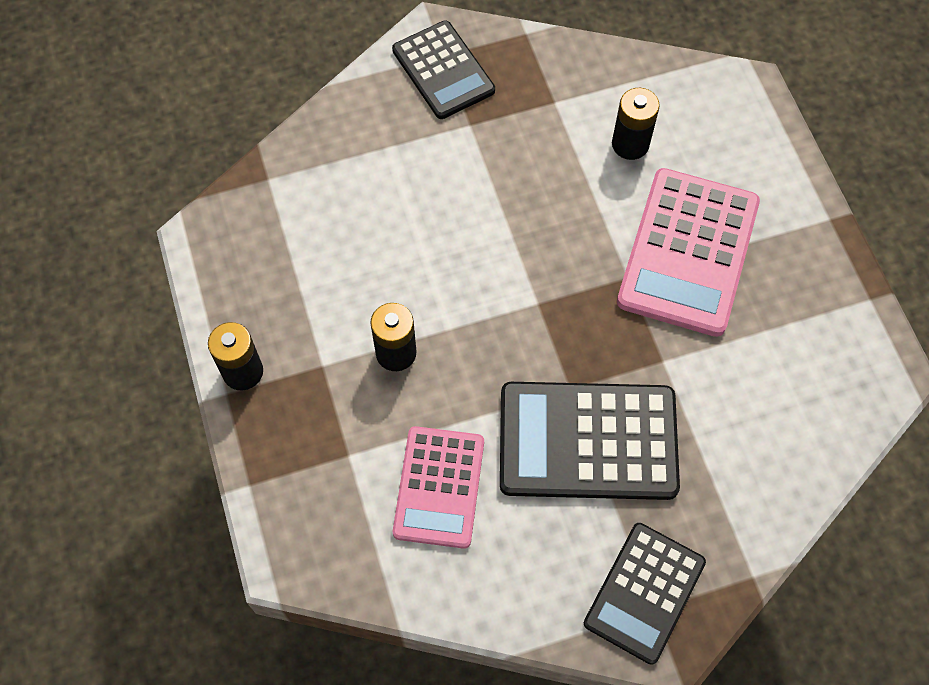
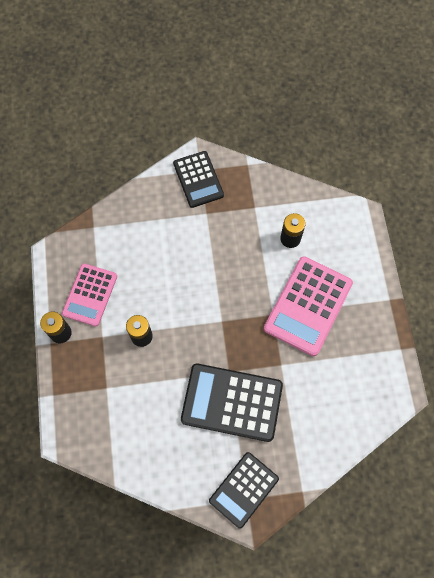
camera: 10 degrees right, 5 degrees up
pink calculator [393,426,484,549] -> pink calculator moved to [62,264,117,326]

